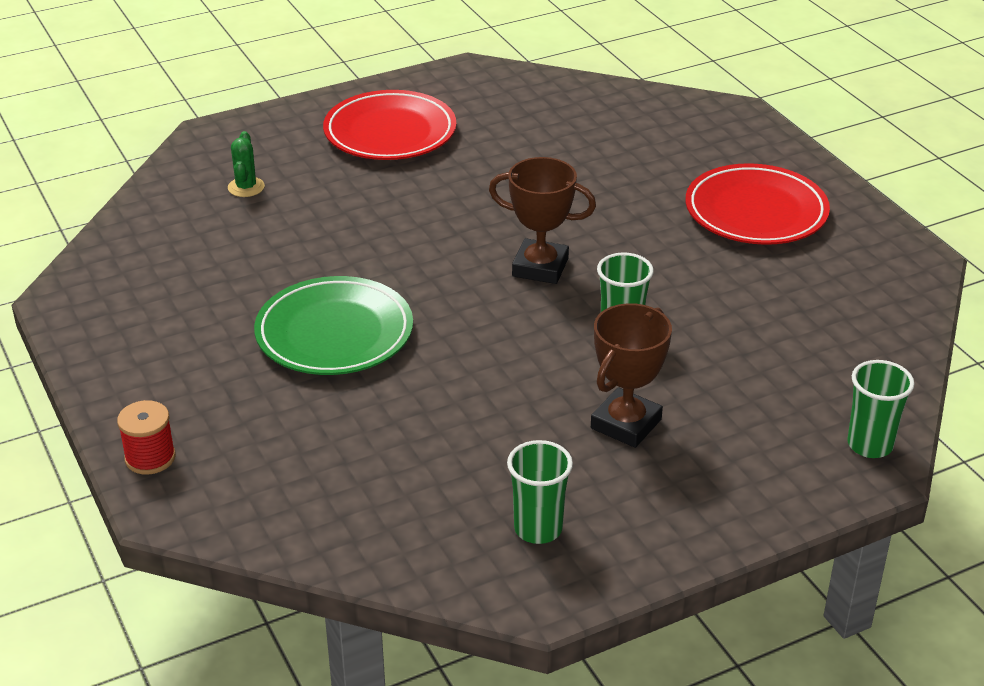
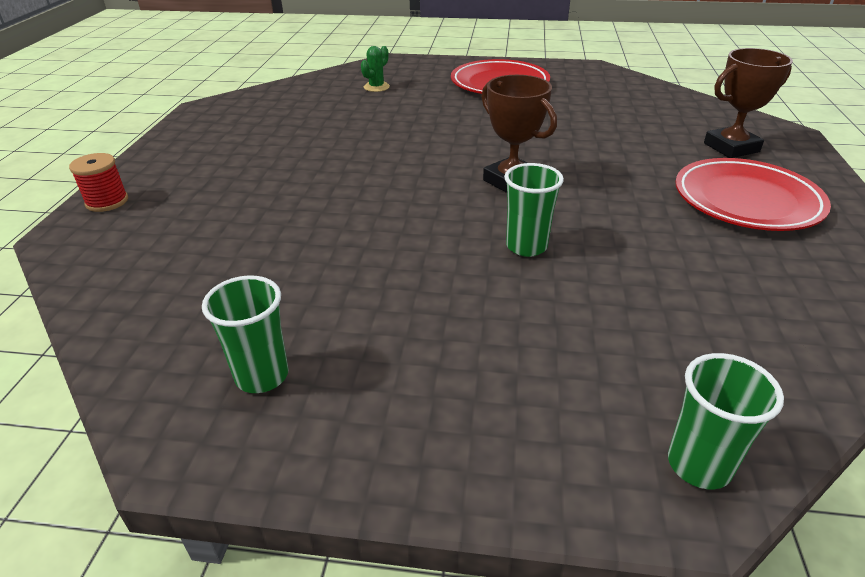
camera: 35 degrees right, 0 degrees up
green plate [254,276,413,375] -> none
brown trophy [591,303,672,448] -> brown trophy moved to [704,48,793,158]

